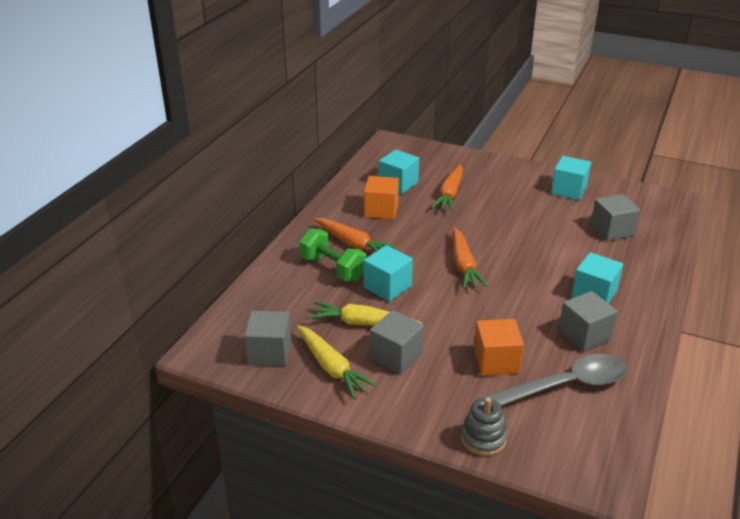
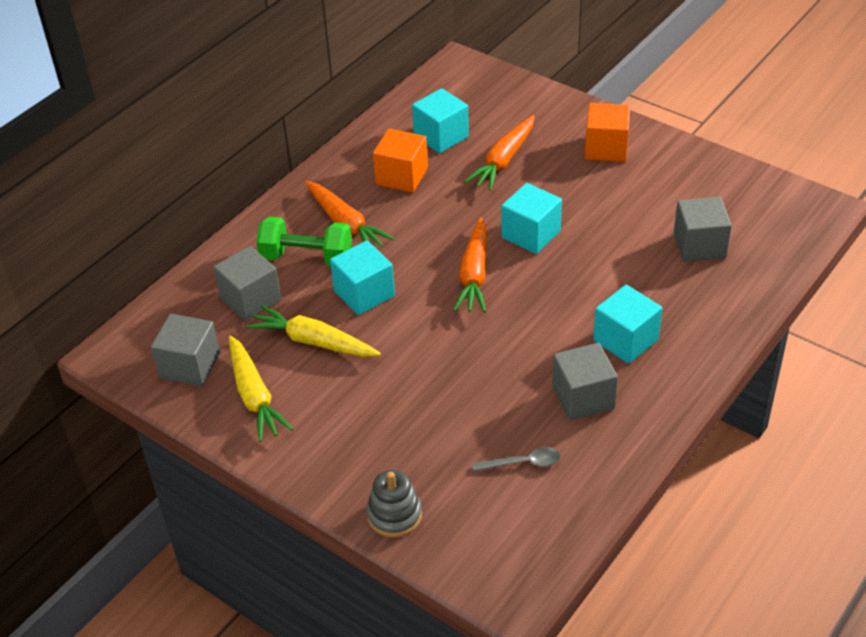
camera: 15 degrees right, 10 degrees up
green dumbbell [299,228,367,281] -> green dumbbell turned 45 degrees counterclockwise [256,217,352,266]
grey cube [370,310,424,374] -> grey cube moved to [213,246,281,321]
orange cube [474,319,524,376] -> orange cube moved to [585,103,630,162]
grey spoon [478,354,627,406] -> grey spoon [472,447,561,471], size x0.44
turquoise cube [551,156,591,200] -> turquoise cube moved to [501,183,562,254]

